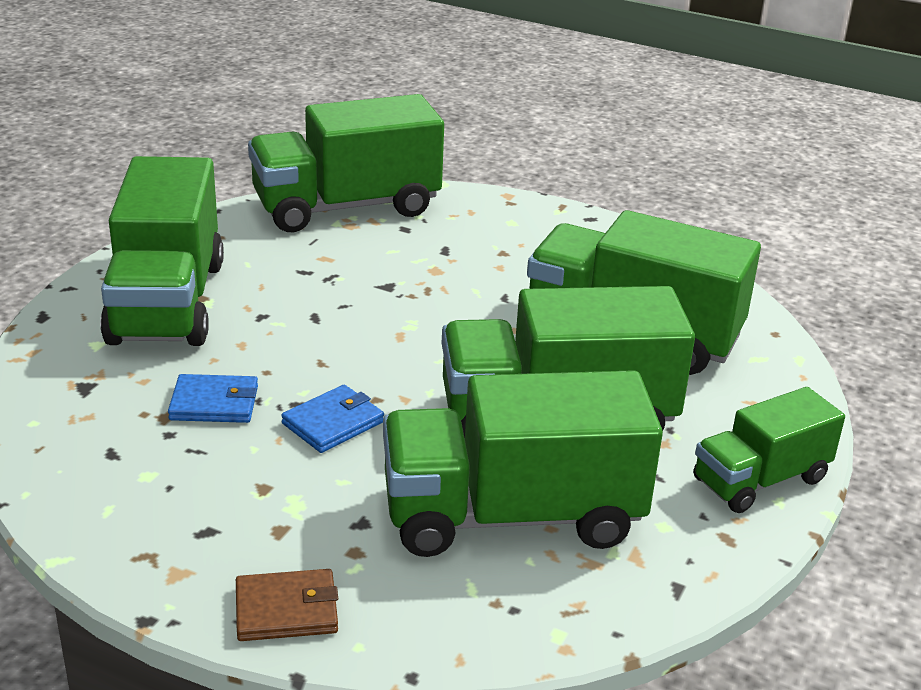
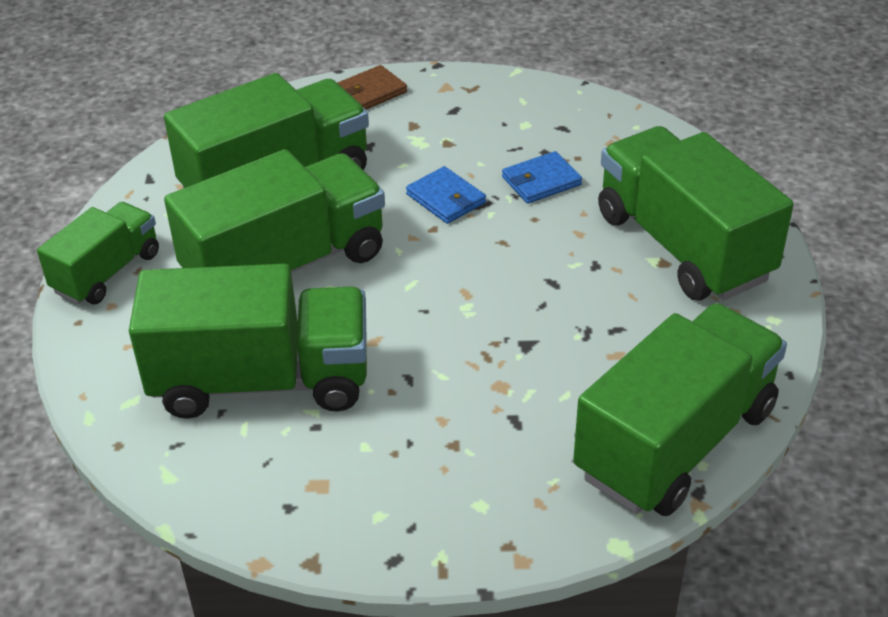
camera: 155 degrees right, 10 degrees up
blue wallet [281,385,384,453] -> blue wallet turned 60 degrees counterclockwise [406,166,486,224]

